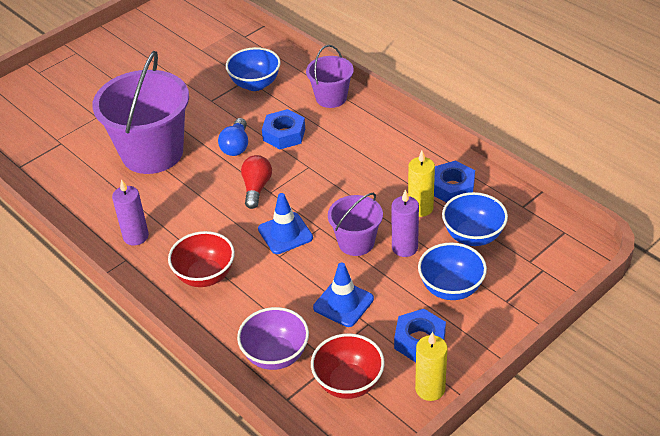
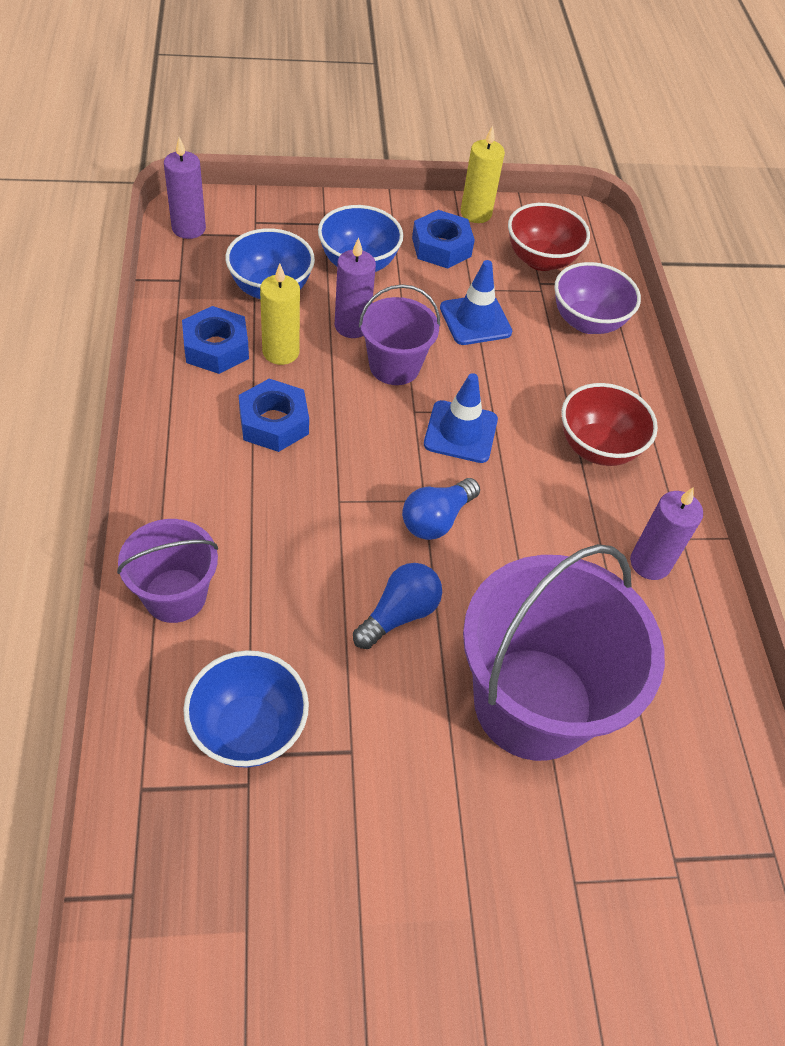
camera: 150 degrees left, 10 degrees up
red light bulb [241,155,272,209] -> blue light bulb [402,478,480,540]
blue nut [262,109,305,149] -> blue nut moved to [239,379,309,452]
none -> purple candle [164,137,206,239]

